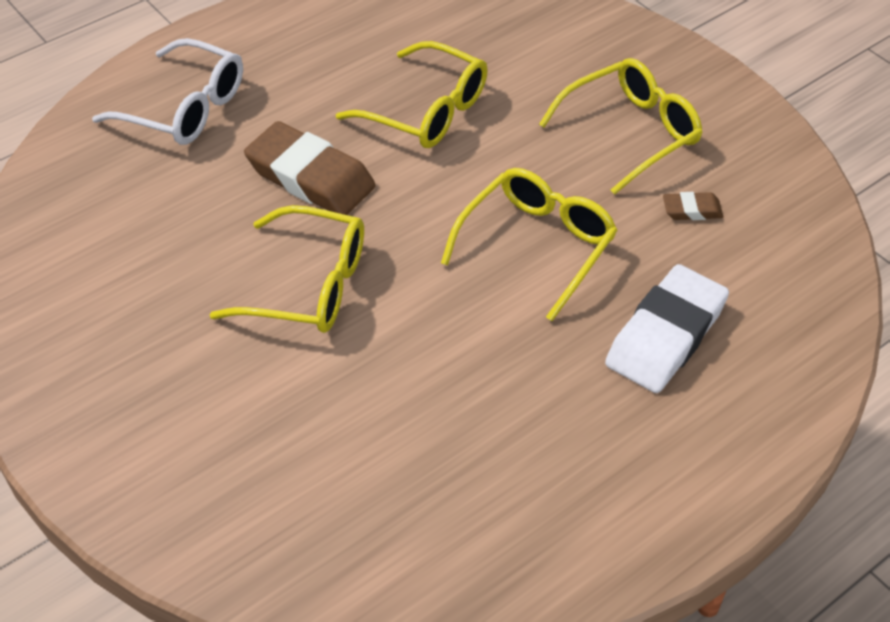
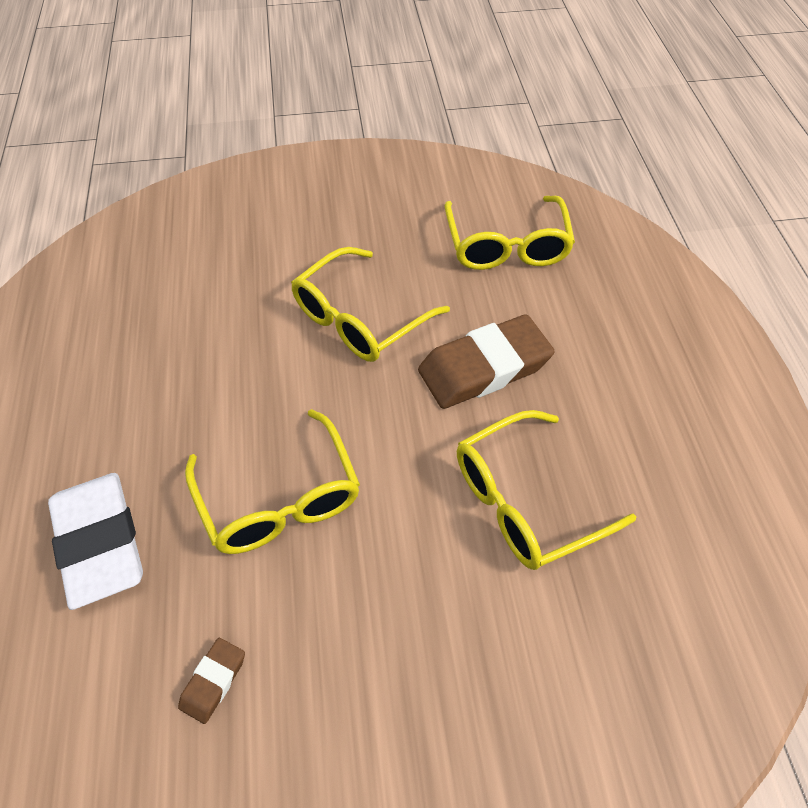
camera: 120 degrees right, 5 degrees up
white glasses [92,38,243,145] -> none
yellow glasses [539,58,703,195] -> yellow glasses moved to [444,196,575,270]

